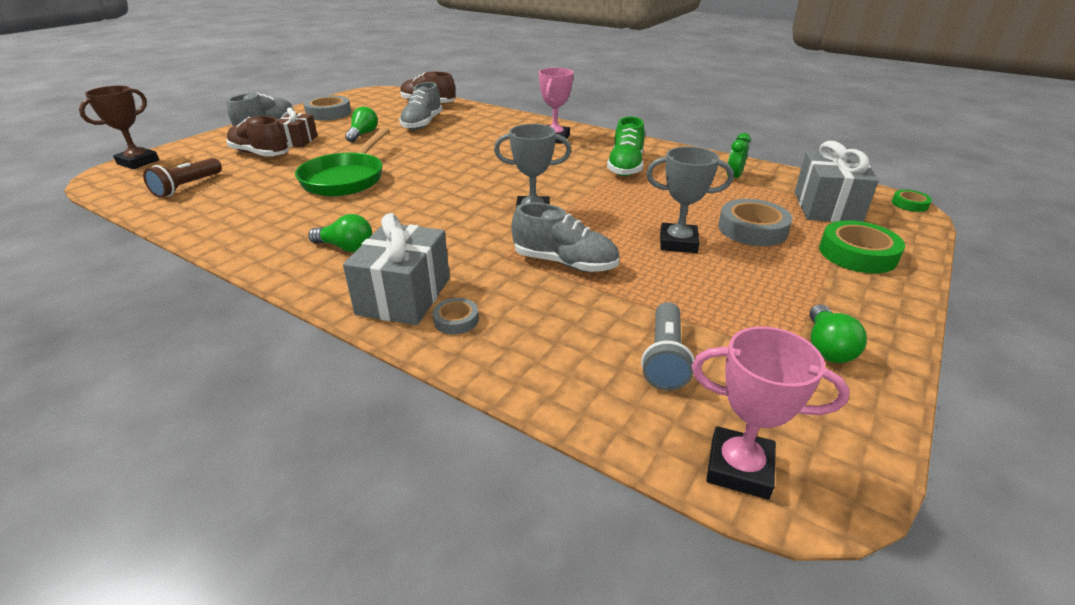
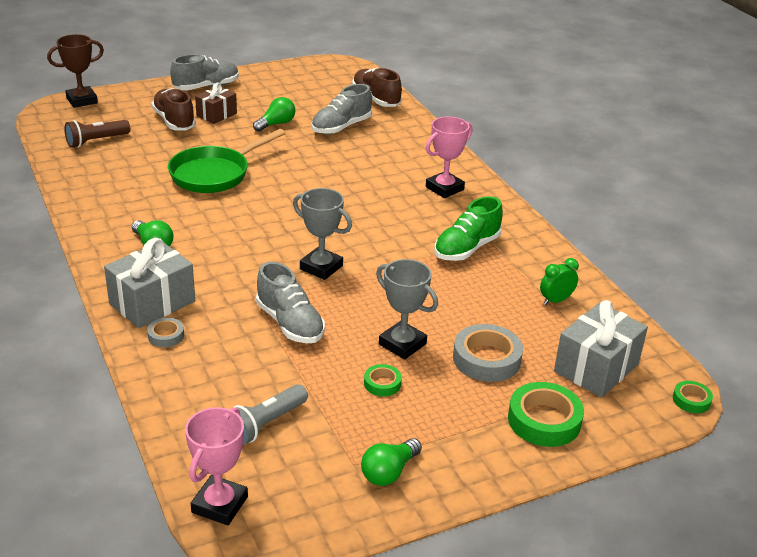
camera: 30 degrees right, 0 degrees up
grey tape [303,95,351,121] -> none
pink trophy [692,326,850,500] -> pink trophy turned 60 degrees clockwise [185,407,248,525]
none -> green tape [364,364,402,396]

